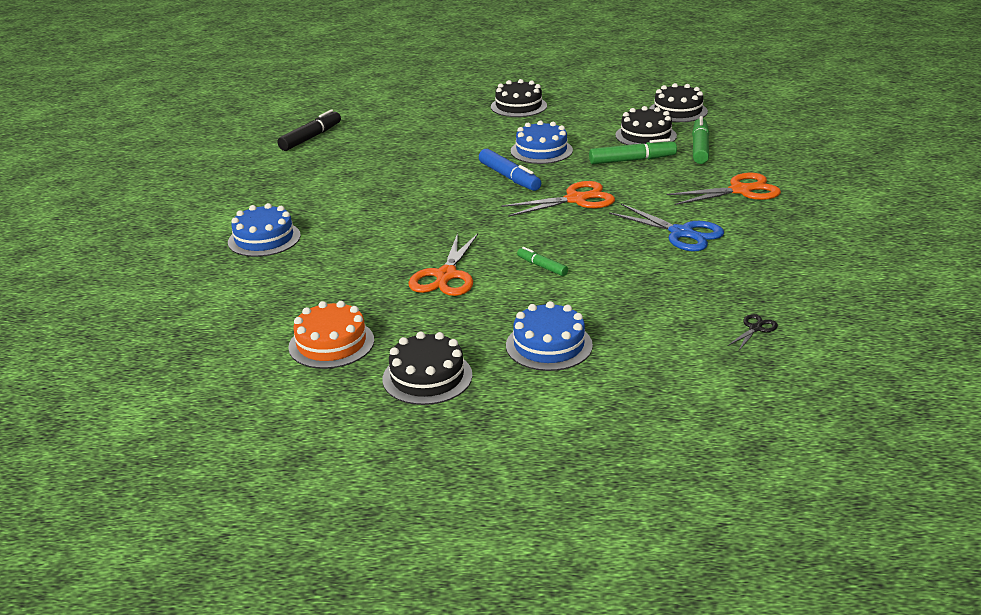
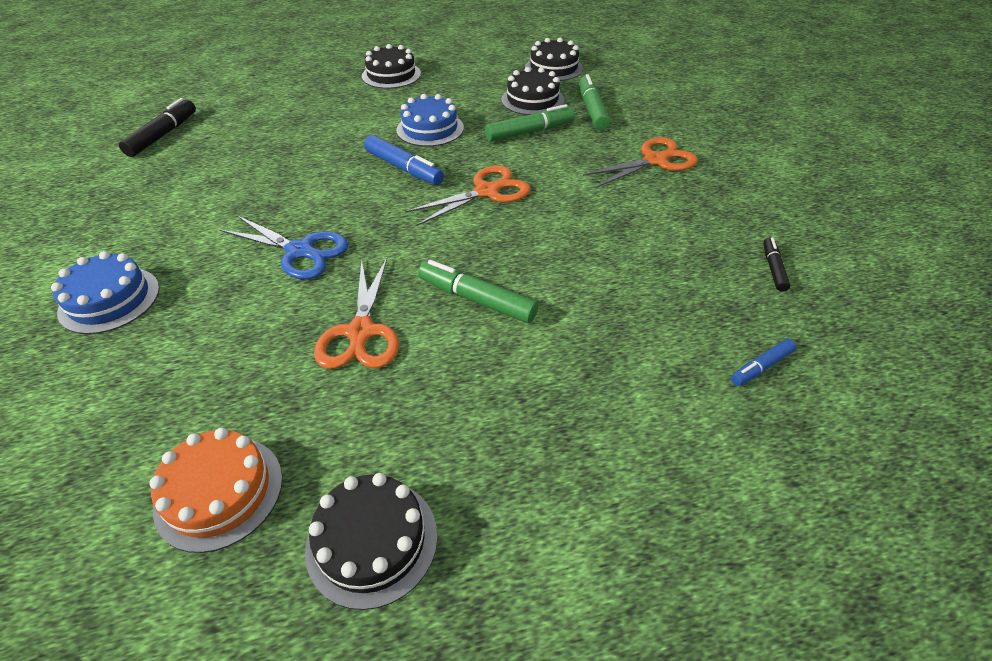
camera: 15 degrees left, 15 degrees up
blue cake [506,301,593,371] -> none
green marker [517,247,568,276] -> green marker [418,260,538,323], size x1.73
blue scissors [609,204,724,251] -> blue scissors moved to [220,215,349,280]
black scissors [728,314,778,350] -> blue marker [731,339,797,386]
none -> black marker [763,237,790,292]

